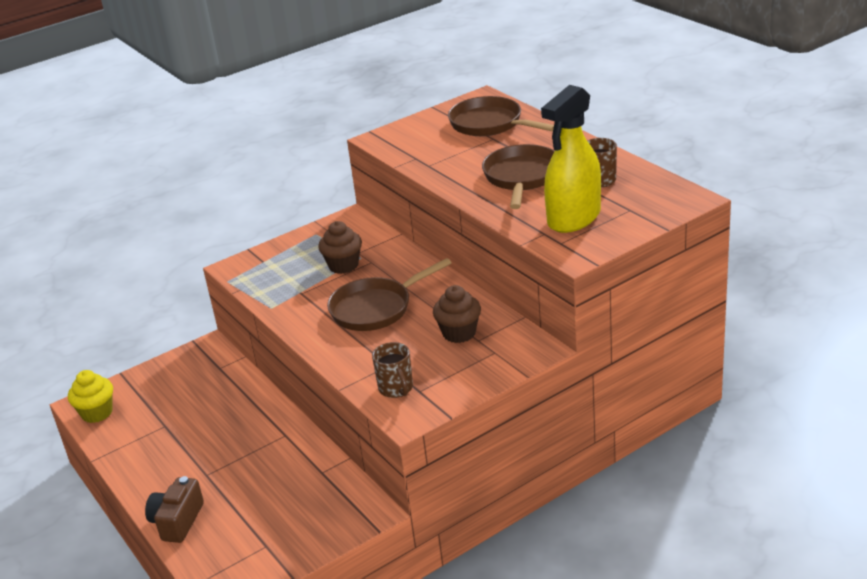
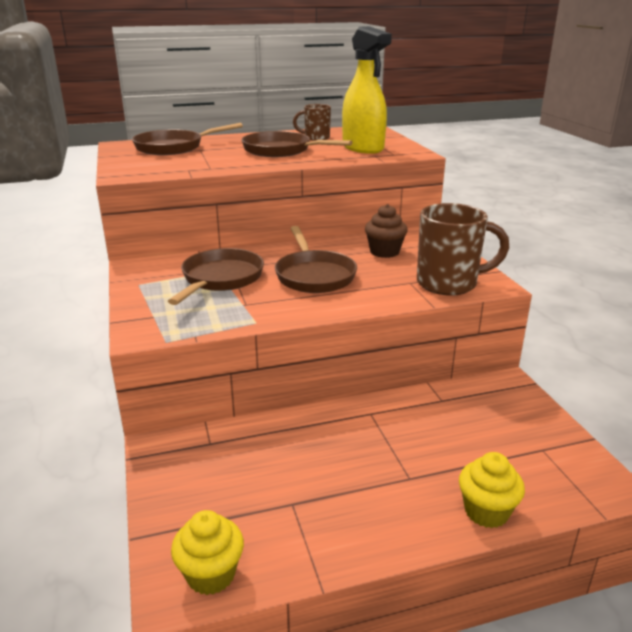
camera: 75 degrees left, 5 degrees down
brown camera [145,476,204,543] -> yellow cupcake [459,452,525,528]
brown cupcake [318,221,362,274] -> brown pan [168,248,264,305]
brown mug [372,342,413,398] -> brown mug [417,203,509,296], size x1.82

